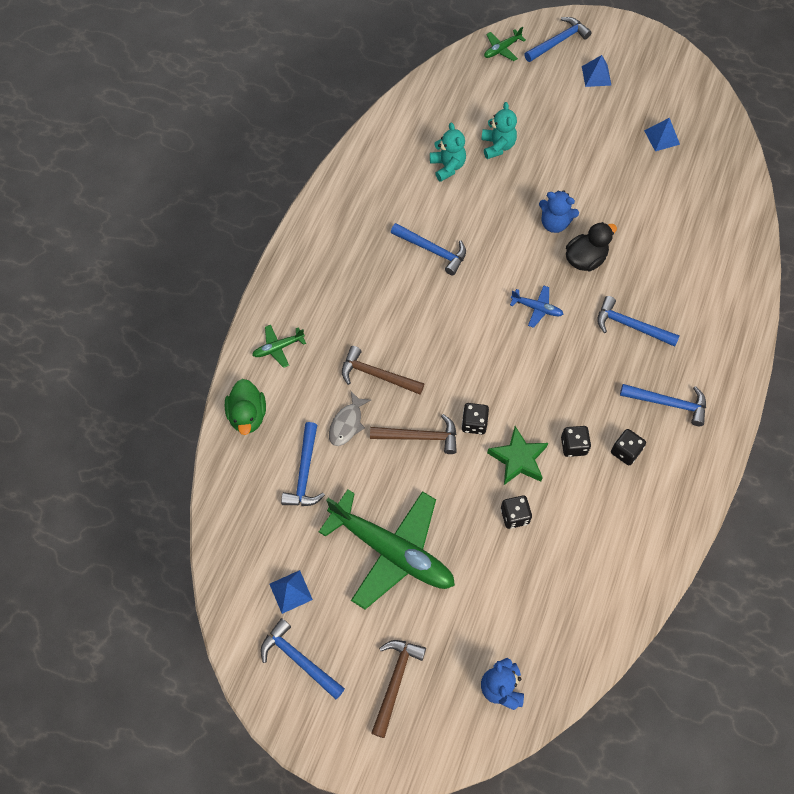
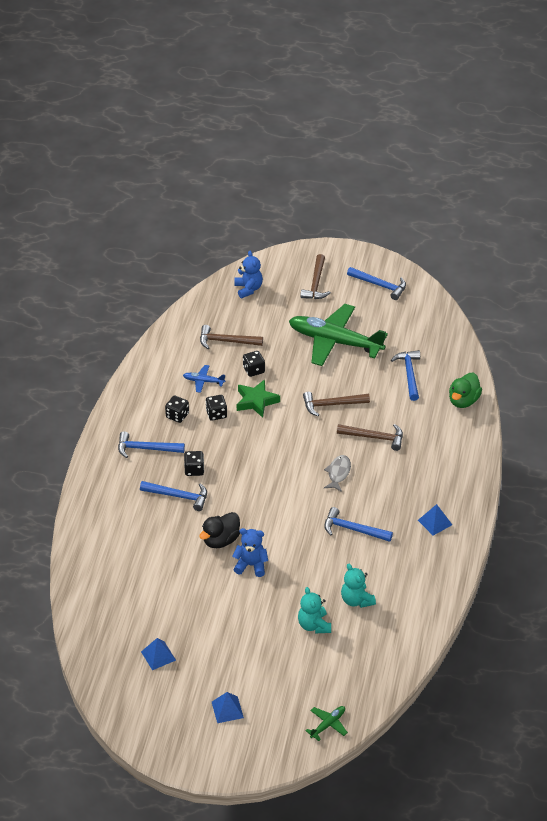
camera: 170 degrees right, 20 degrees down
green duck [225,379,266,435] -> green duck turned 135 degrees counterclockwise [449,373,482,408]
green plane [252,325,306,368] -> none
blue pyramid [270,570,313,614] -> blue pyramid moved to [418,504,452,535]
grey fish [329,392,371,446] -> grey fish moved to [324,455,351,492]
black dice [461,403,489,434] -> black dice moved to [184,451,204,476]
blue plane [510,285,563,328] -> blue plane moved to [183,365,225,393]
blue hammer [524,17,592,62] -> none
none -> brown hammer [200,325,263,349]

